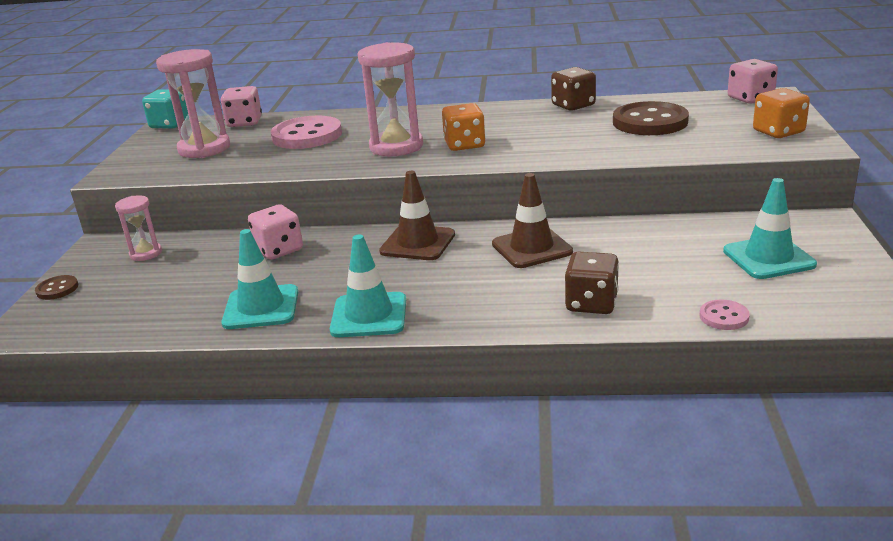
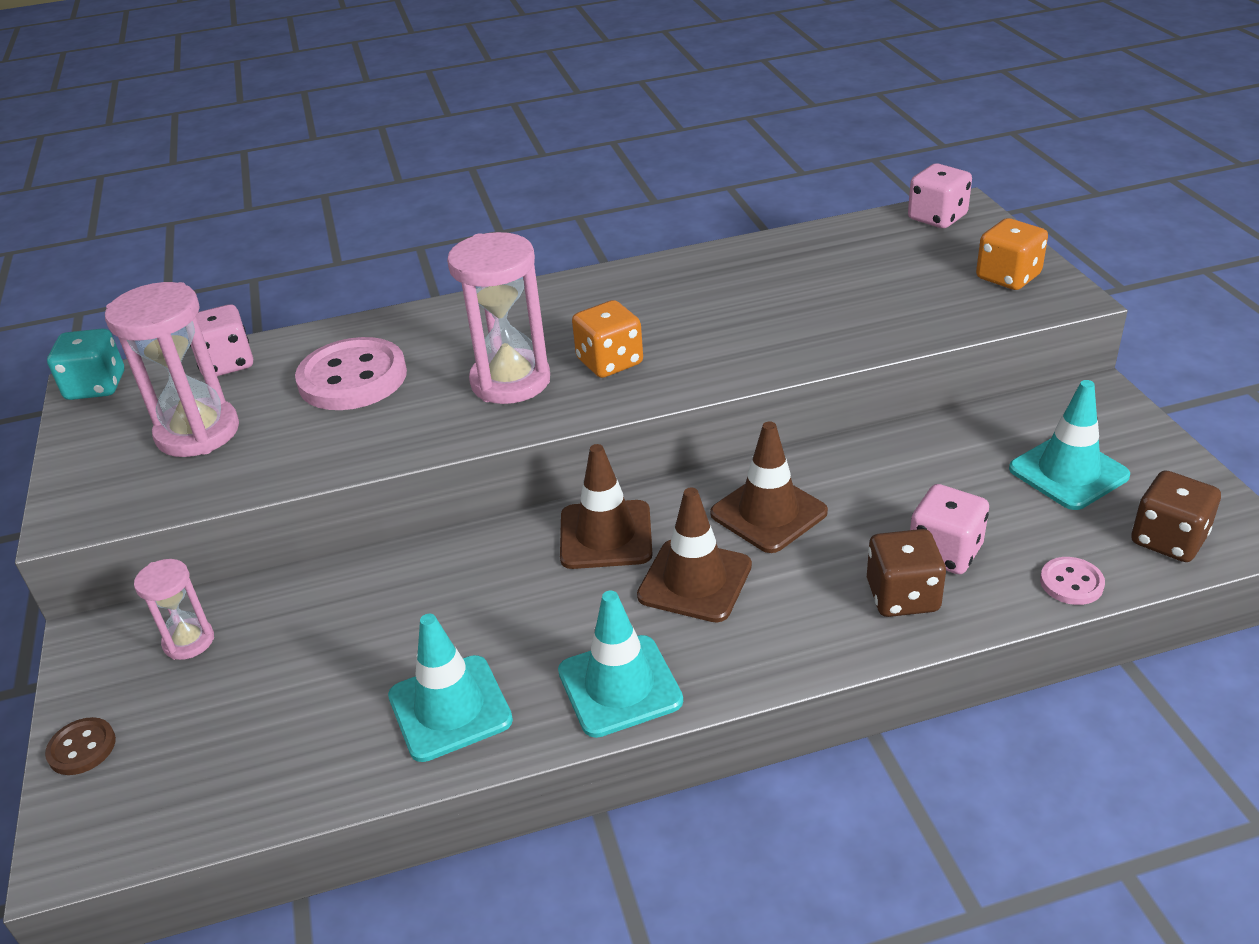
camera: 20 degrees left, 10 degrees up
pink dice [248,205,303,260] -> pink dice moved to [910,484,989,574]
brown dice [551,67,596,111] -> brown dice moved to [1131,470,1221,562]
brown button [613,101,689,135] -> none
none -> brown traffic cone [637,488,752,622]

